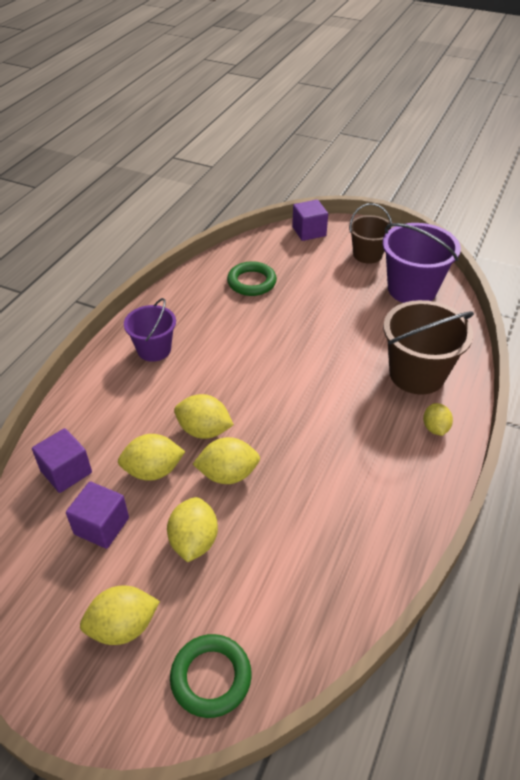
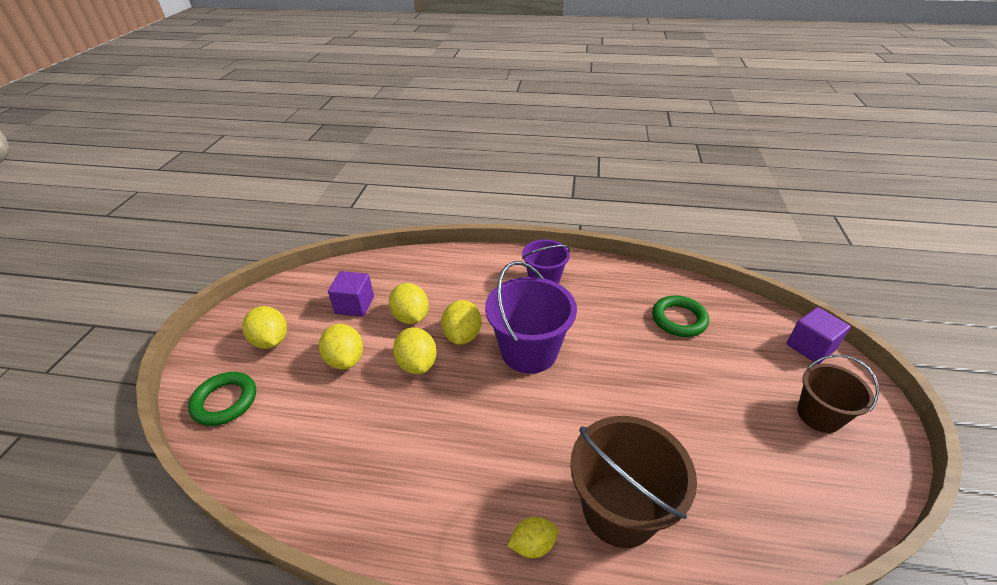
camera: 75 degrees right, 5 degrees down
purple cube [32,428,92,493] -> none
yellow lemon [167,497,218,562] -> yellow lemon turned 75 degrees clockwise [319,324,363,369]
purple bucket [382,223,461,303] -> purple bucket moved to [485,261,577,374]

